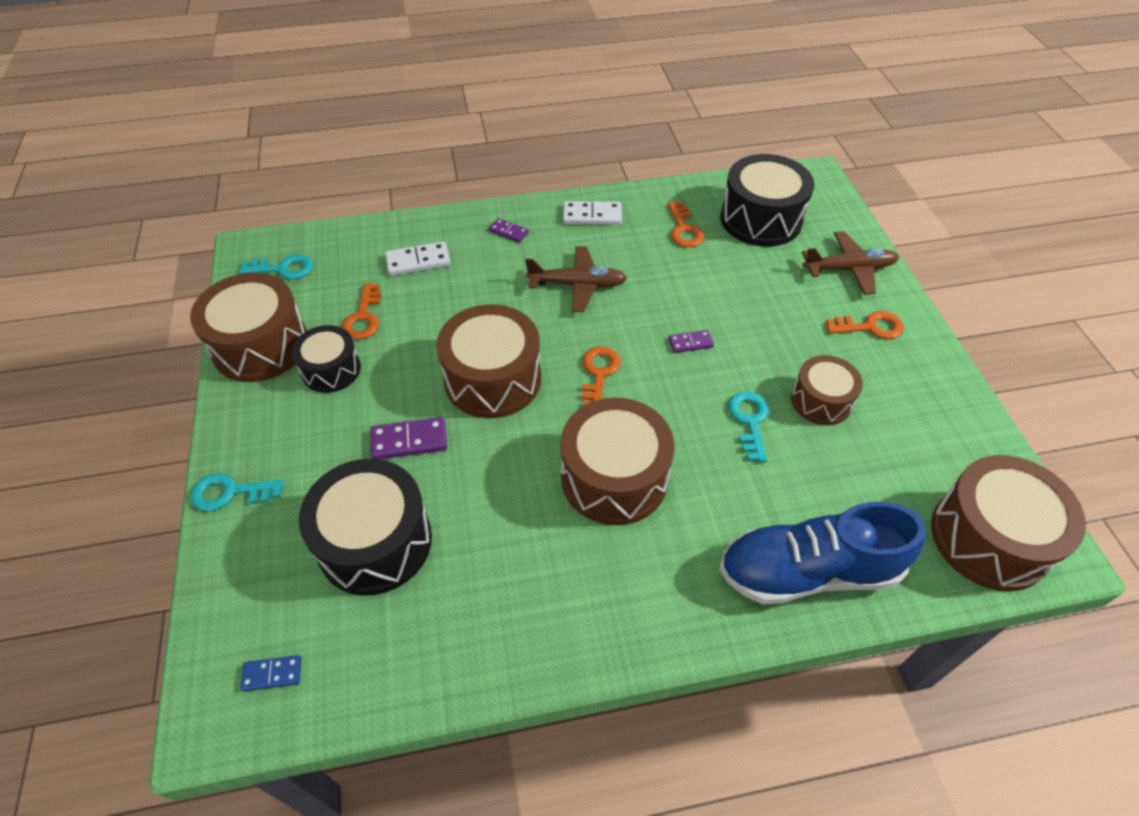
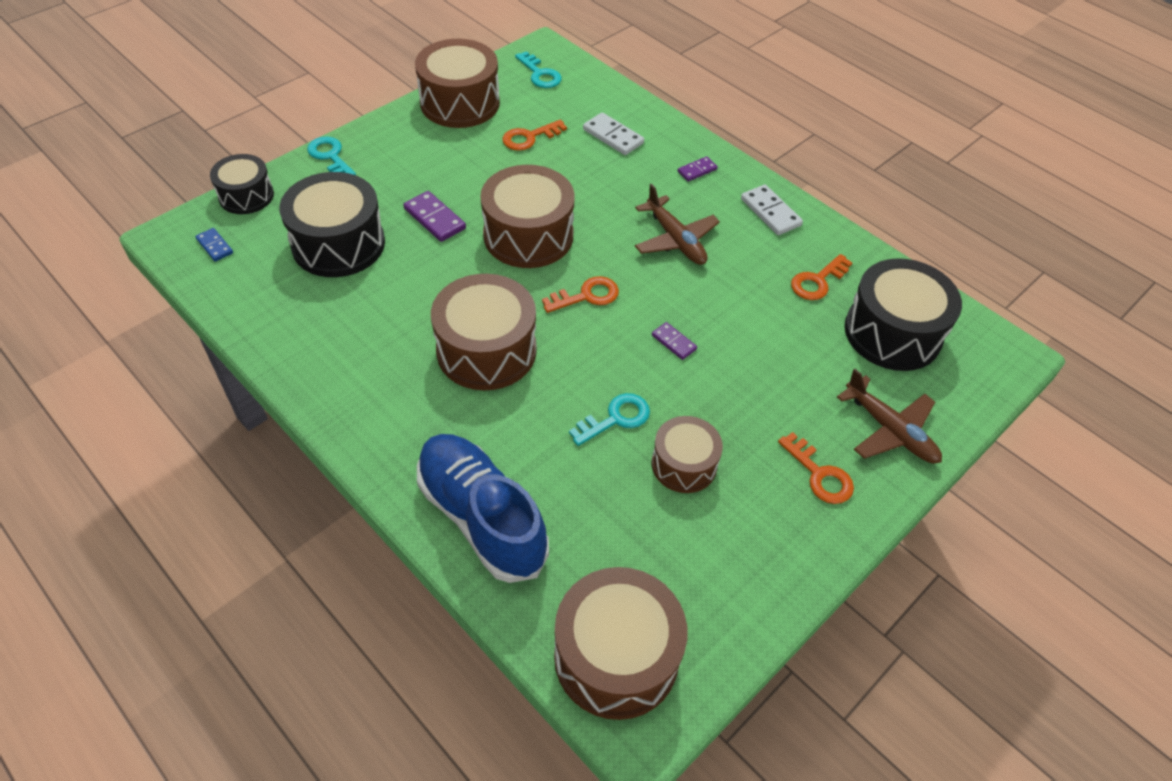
camera: 55 degrees right, 0 degrees up
black drum [292,325,361,393] -> black drum moved to [210,154,274,214]
purple domino [489,218,529,243] -> purple domino turned 60 degrees clockwise [678,156,718,182]

